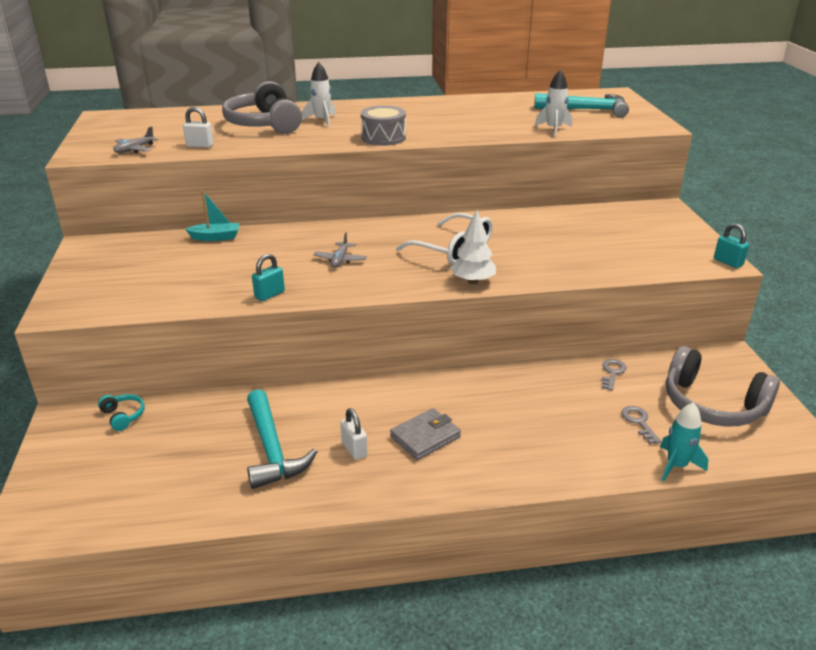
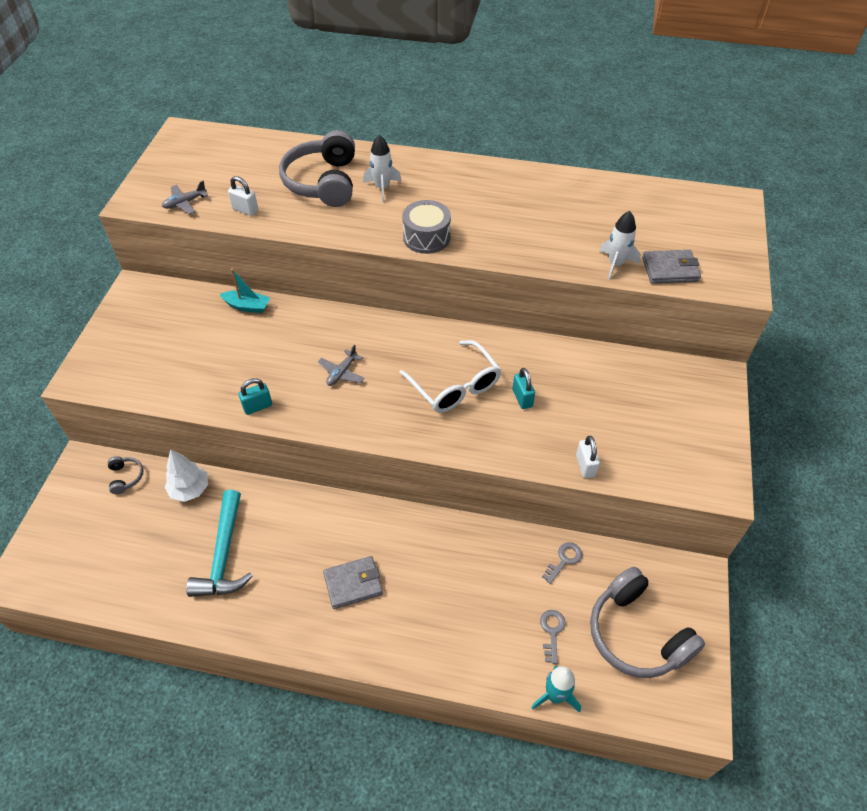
camera: 20 degrees right, 20 degrees up
turquoise headphones [98,394,145,431] -> grey headphones [108,456,143,494]
white padlock [340,408,368,460] -> white padlock moved to [576,436,600,478]
white tree [450,210,496,284] -> white tree moved to [165,449,208,502]
turquoise hammer [534,93,629,118] -> none
turquoise padlock [714,223,749,268] -> turquoise padlock moved to [512,368,535,409]
none -> grey wallet [642,250,701,284]

